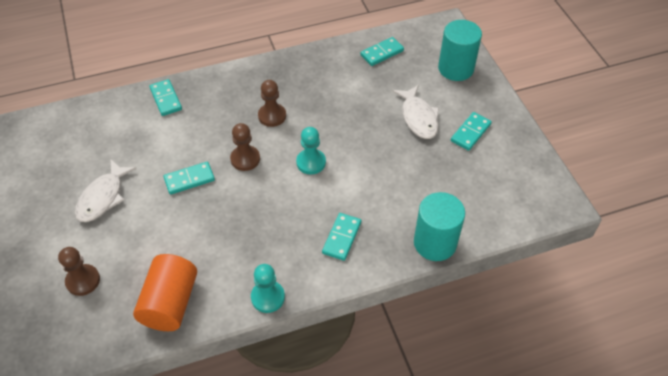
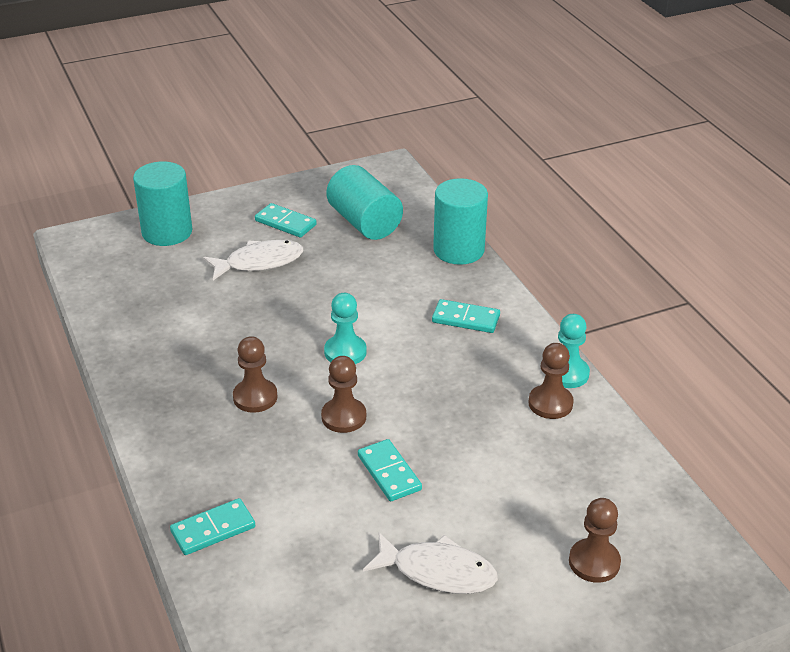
camera: 95 degrees left, 15 degrees down
orange cylinder [133,254,197,331] -> none
turquoise domino [360,37,404,66] -> none
none -> turquoise cylinder [326,165,403,240]
none -> brown pawn [528,343,574,419]

